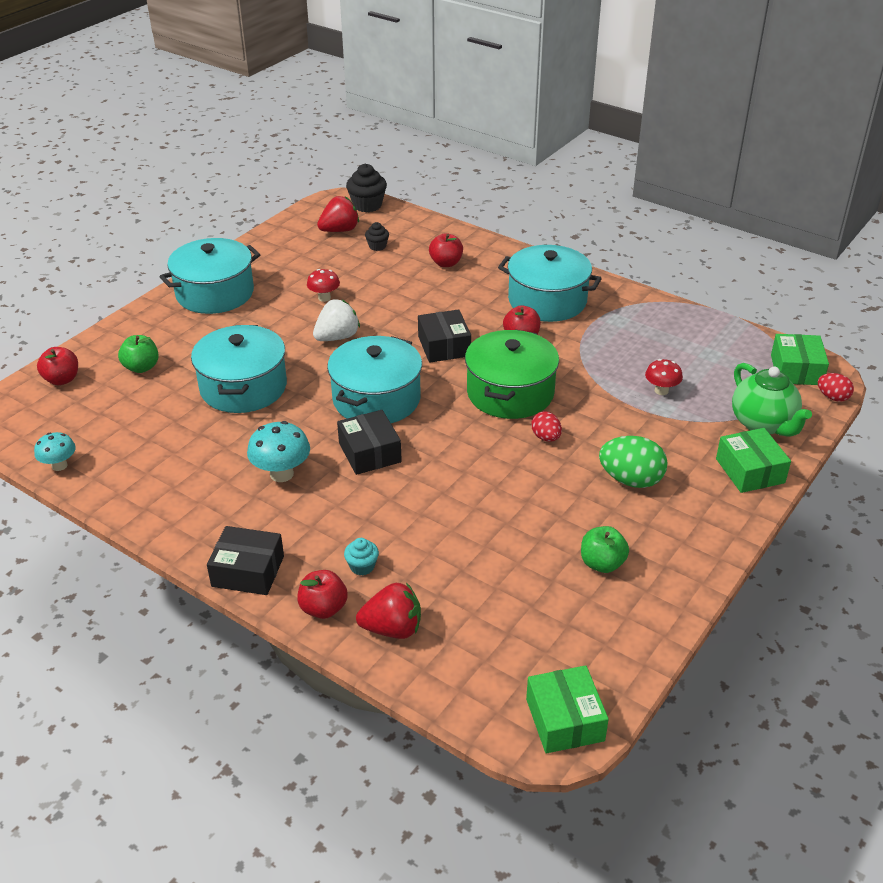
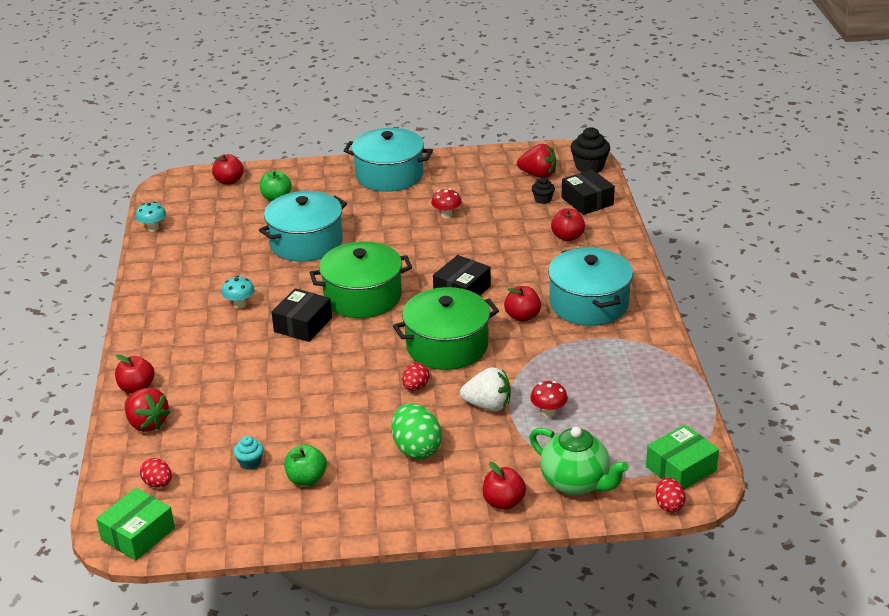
camera: 50 degrees right, 5 degrees down
black box [207,526,284,595] -> black box moved to [561,169,615,215]
turquoise mushroom [247,421,310,482] -> turquoise mushroom [221,276,255,309], size x0.65
white strawberry [313,299,360,341] -> white strawberry moved to [460,367,511,411]
turquoise pot [327,336,422,423] -> green pot [309,241,412,318]
turquoise cupcake [344,538,379,575] -> turquoise cupcake moved to [233,436,264,470]
green box [716,428,791,493] -> red apple [483,462,526,510]
green teapot [732,363,812,437] -> green teapot turned 75 degrees counterclockwise [529,427,629,495]
none -> red egg [140,458,172,488]

